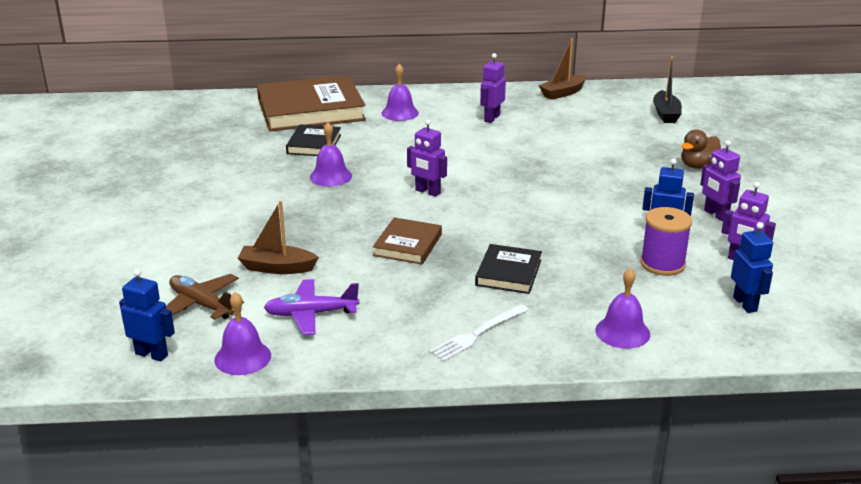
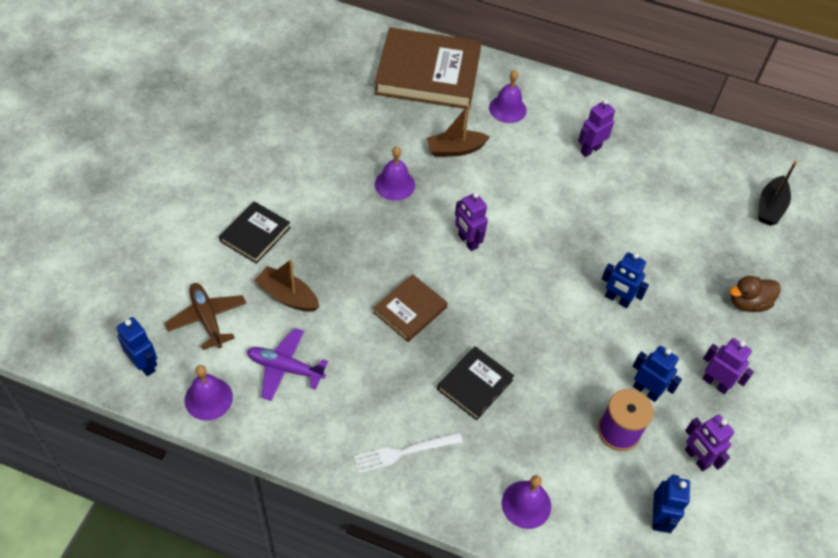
camera: 20 degrees right, 25 degrees up
black book [286,124,341,156] -> black book moved to [219,201,291,264]
brown boat [539,38,587,100] -> brown boat moved to [427,105,490,157]
purple robot [700,140,741,221] -> purple robot turned 135 degrees clockwise [702,338,754,394]
none -> blue robot [602,252,649,308]

